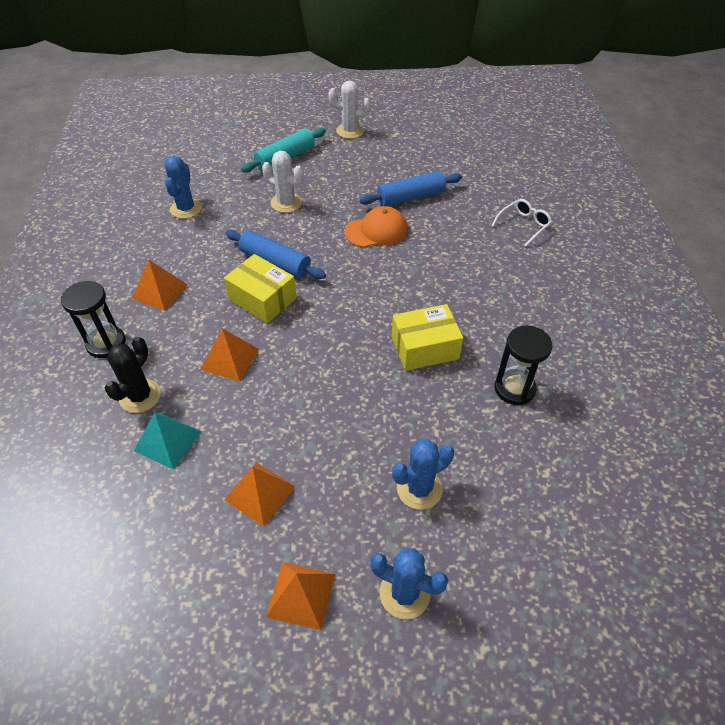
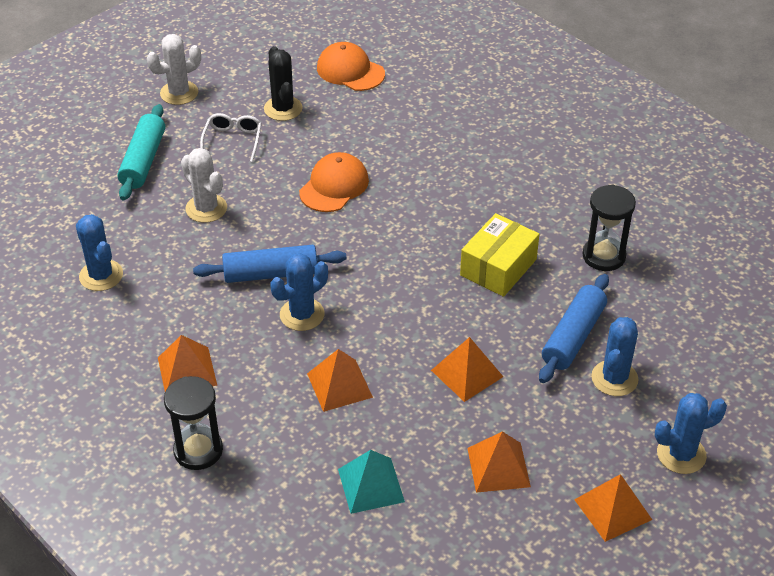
camera: 40 degrees left, 5 degrees down
black cactus [105,337,161,413] -> black cactus moved to [264,46,303,121]
yellow box [224,254,297,323] -> blue cactus [270,253,328,331]
white cactus [262,151,304,213] -> white cactus turned 60 degrees clockwise [181,148,227,223]
blue rolling pin [359,171,462,206] -> blue rolling pin moved to [539,274,609,383]
white glasses [492,199,552,247] -> white glasses moved to [200,113,262,162]
none -> orange cap [317,42,385,91]
none -> orange pyramid [431,337,503,402]

